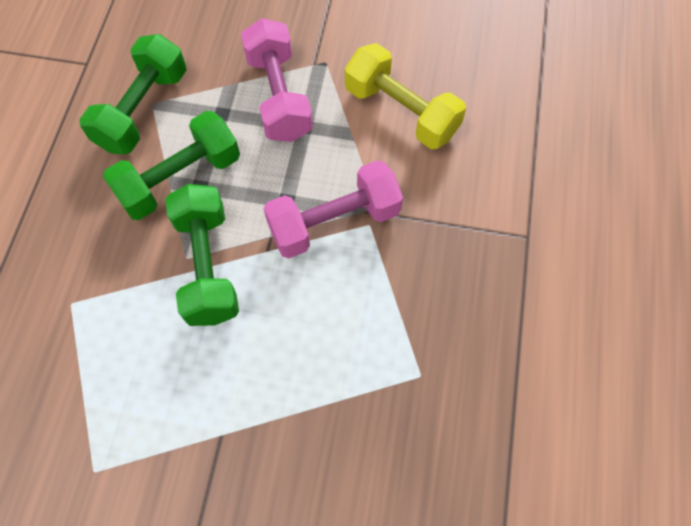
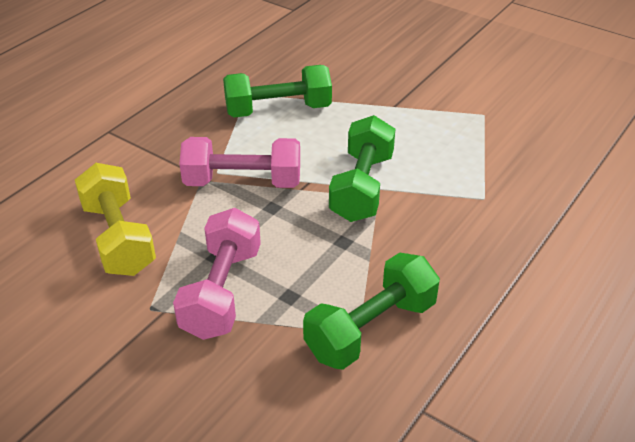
camera: 155 degrees left, 25 degrees down
green dumbbell [103,111,240,220] -> green dumbbell moved to [223,65,332,118]

